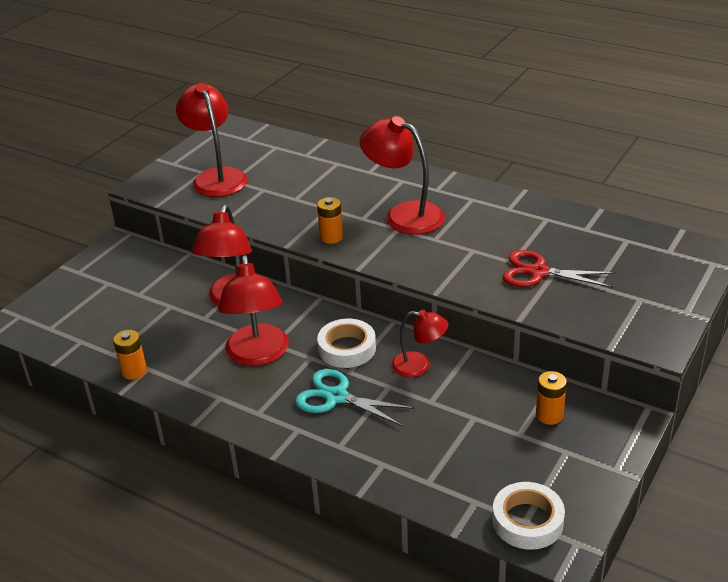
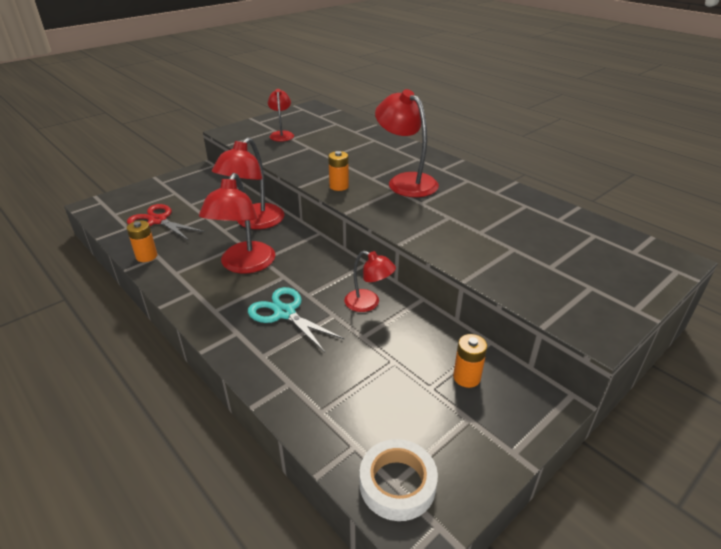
camera: 15 degrees right, 0 degrees up
red lamp [176,83,247,197] -> red lamp [268,89,294,141], size x0.59
white tape [317,319,376,368] -> none
red scissors [503,250,615,288] -> red scissors moved to [127,204,205,241]

